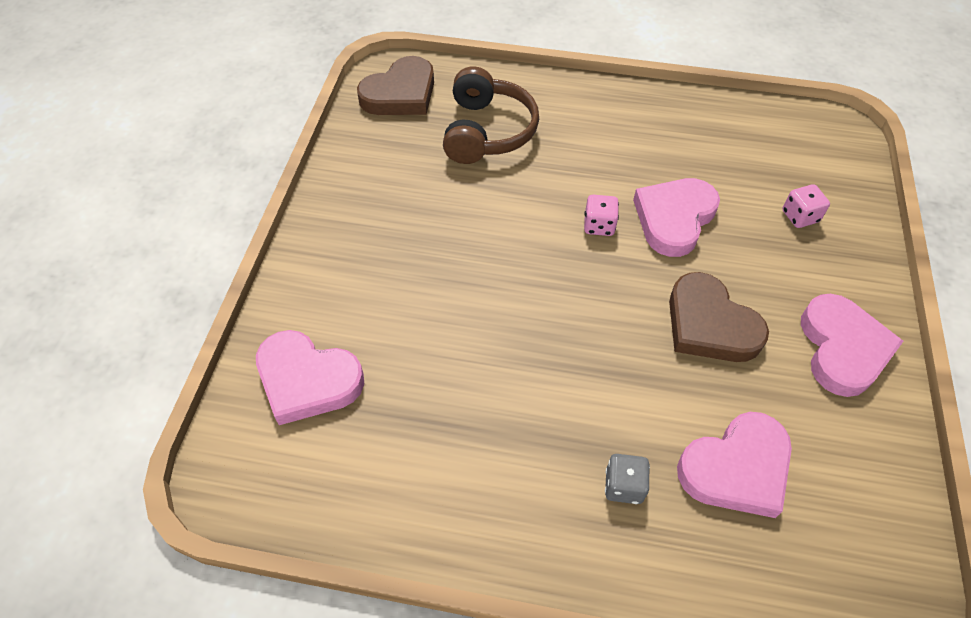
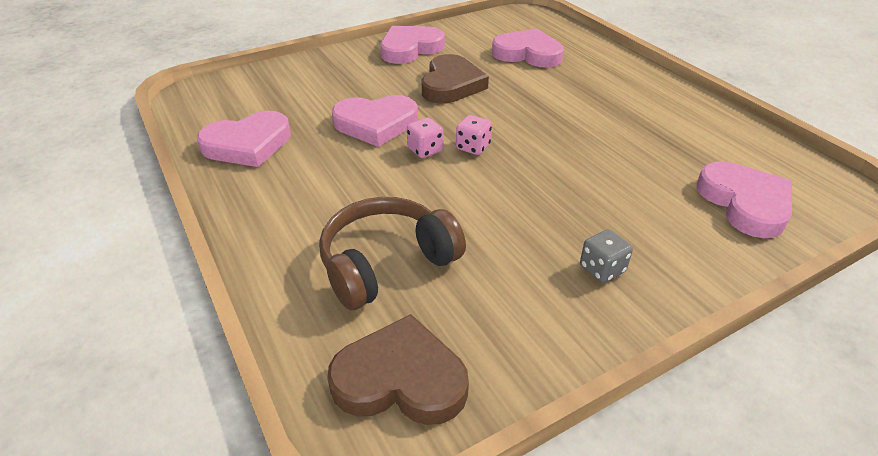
camera: 130 degrees left, 15 degrees down
grey dice [605,454,650,504] -> grey dice moved to [580,229,633,283]
pink dice [782,184,830,228] -> pink dice moved to [456,115,492,155]
none -> pink heart [197,111,291,167]

